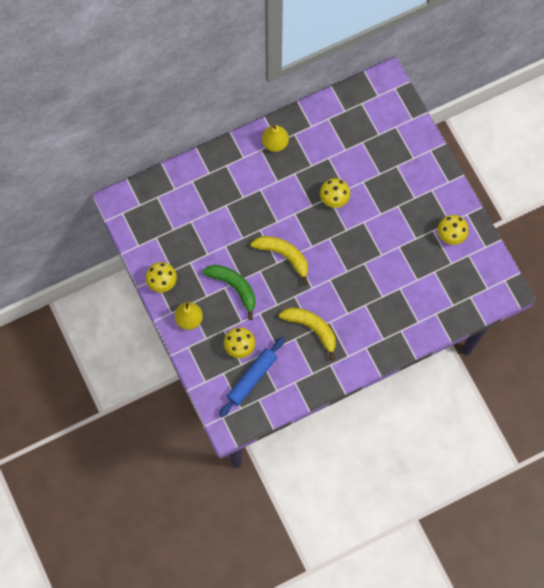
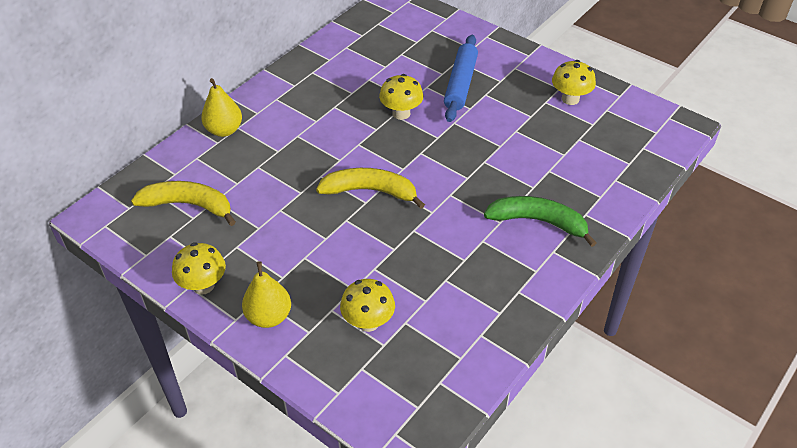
camera: 25 degrees left, 25 degrees down
green banana [203,265,256,320] -> green banana moved to [484,196,596,247]
blue rolling pin [219,337,285,417] -> blue rolling pin moved to [444,35,478,122]
yellow pear [262,125,289,152] -> yellow pear moved to [201,78,242,137]
yellow banana [279,307,336,360] -> yellow banana moved to [131,181,236,226]

